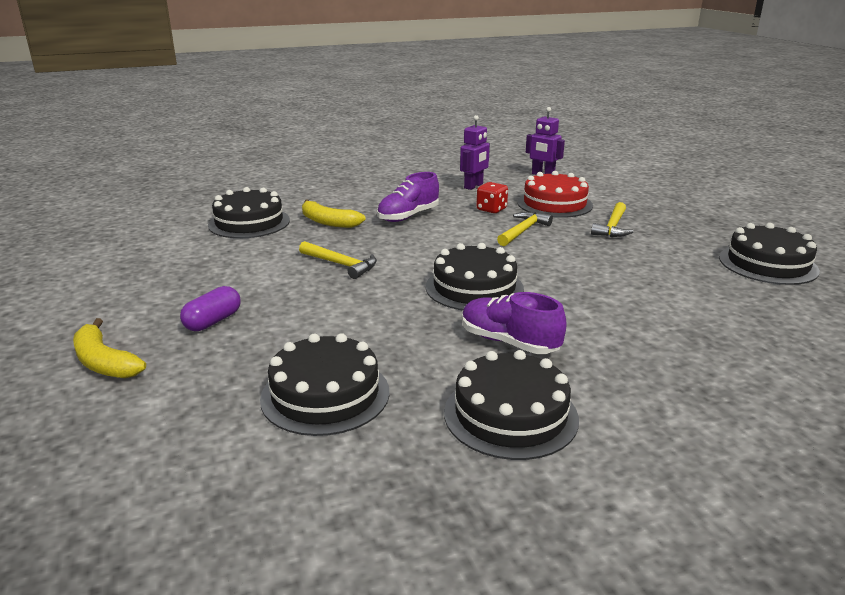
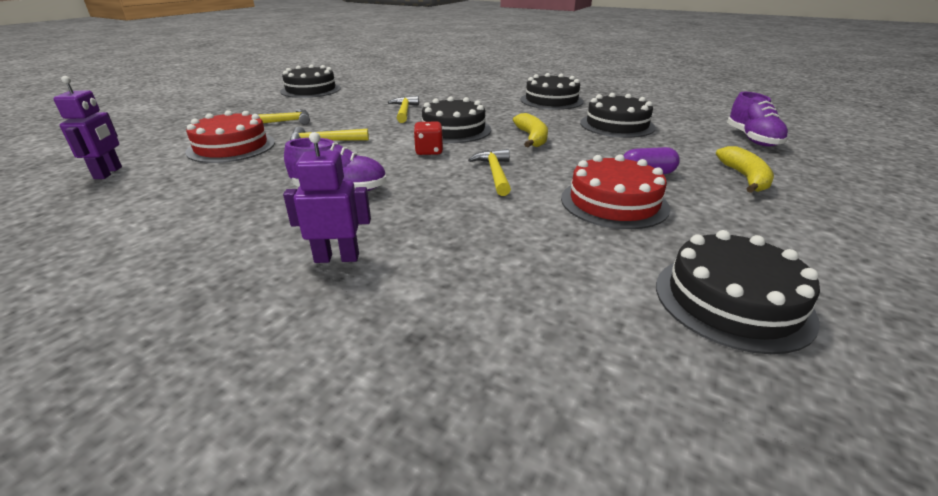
camera: 130 degrees left, 5 degrees up
black cake [208,187,290,238] -> black cake moved to [656,230,820,354]
yellow banana [302,199,366,228] -> yellow banana moved to [513,113,548,147]
purple robot [460,115,490,190] -> purple robot moved to [283,132,371,263]
purple shoe [462,292,567,354] -> purple shoe moved to [727,92,789,147]
red dice [476,182,508,213] -> red dice moved to [414,121,443,155]
none -> yellow hammer [388,96,419,123]
none -> red cake [561,154,670,229]

